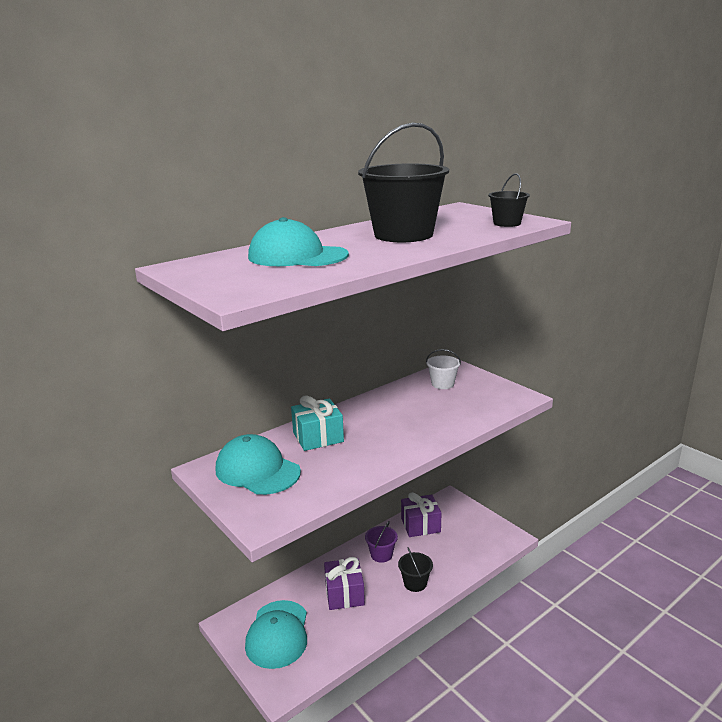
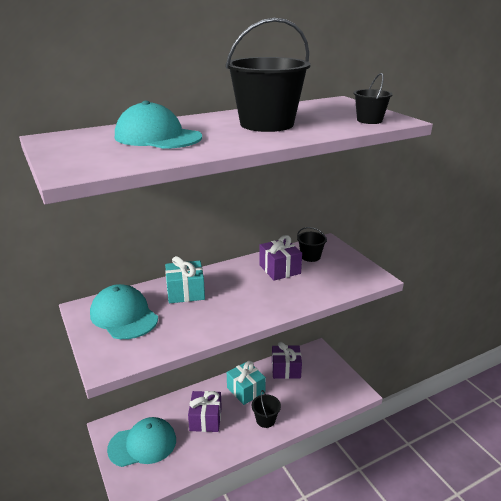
camera: 10 degrees right, 5 degrees up
turquoise cap [245,600,307,669] -> turquoise cap turned 120 degrees counterclockwise [107,417,176,467]
purple bucket [365,521,398,563] -> turquoise gift [227,361,266,405]
white bucket [426,349,461,389] -> black bucket [297,227,327,262]
none -> purple gift [259,235,302,281]

